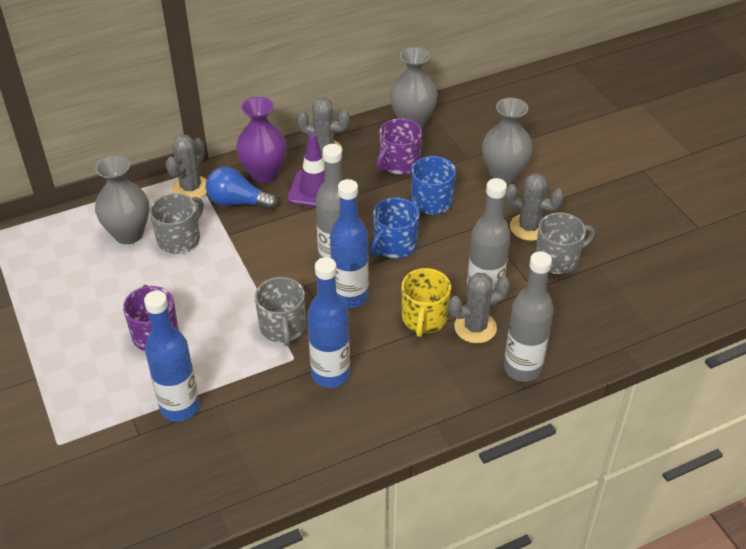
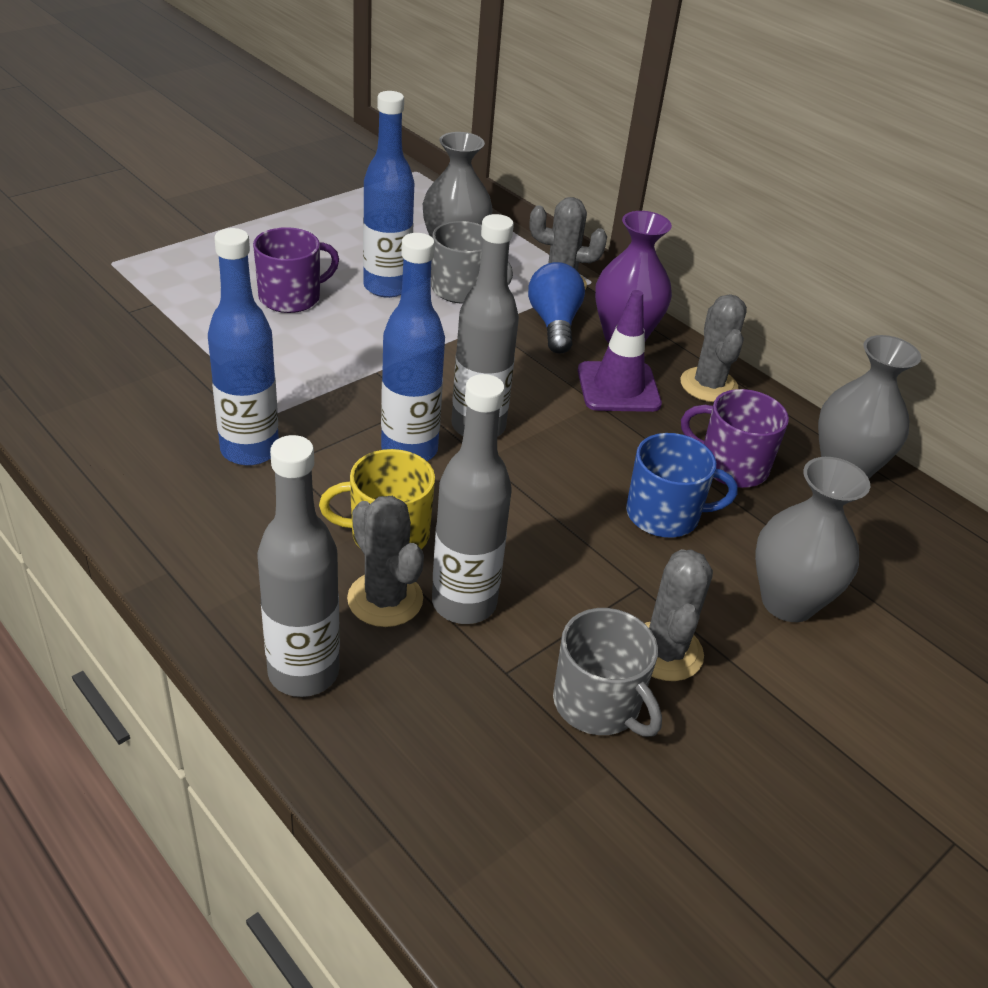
camera: 70 degrees right, 5 degrees down
blue bottle [144,291,200,422] -> blue bottle moved to [363,91,414,298]
grey mug [255,277,306,346] -> none
blue mug [371,197,419,258] -> none

